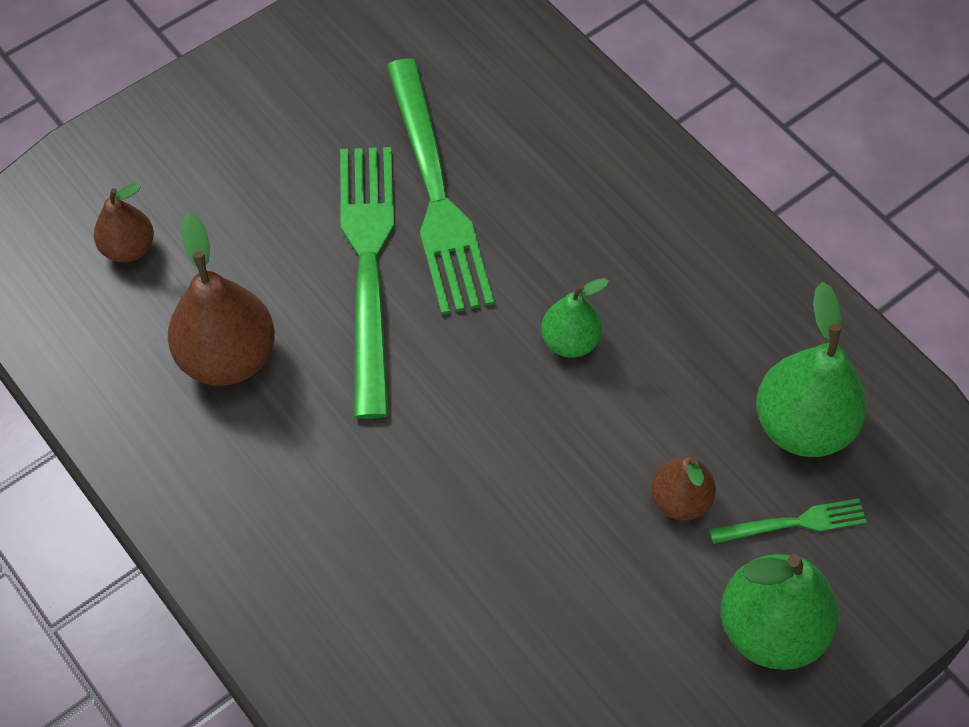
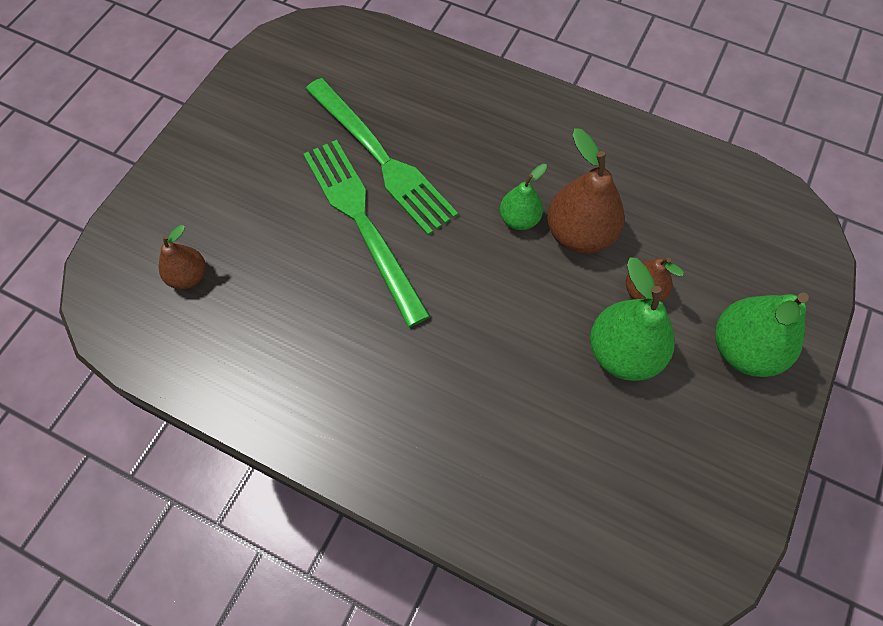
camera: 25 degrees left, 5 degrees up
brown pear [168,212,275,386] -> brown pear moved to [547,128,625,254]
green fork [709,498,867,544] -> none
green pear [756,282,867,457] -> green pear moved to [590,257,675,381]

